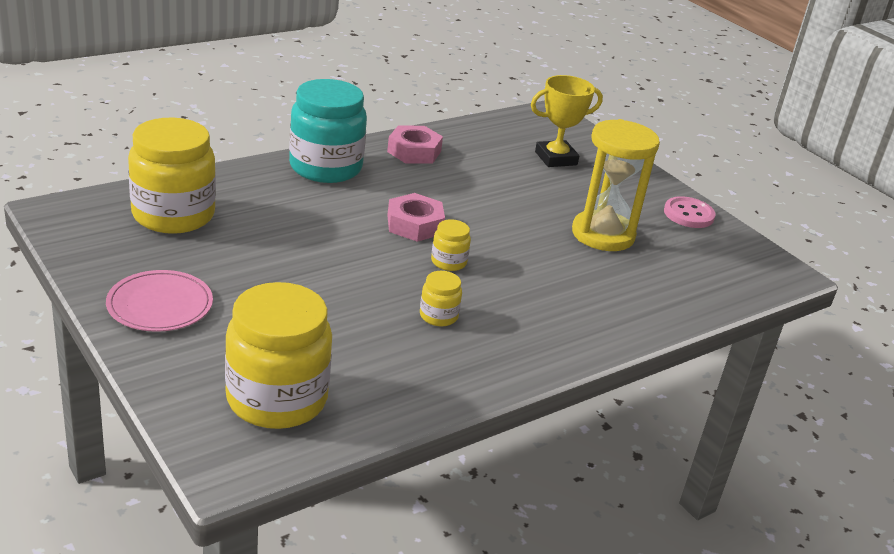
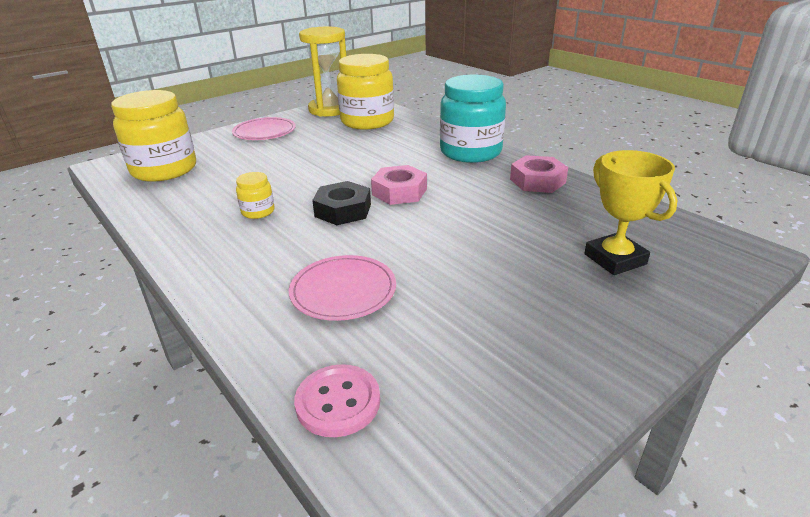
camera: 90 degrees right, 0 degrees up
yellow jar [431,219,471,271] -> black nut [312,181,371,225]
yellow hourglass [572,119,660,251] -> yellow hourglass moved to [299,27,346,117]
pink button [664,196,716,228] -> pink button moved to [294,364,380,437]
none -> pink plate [289,255,396,321]

